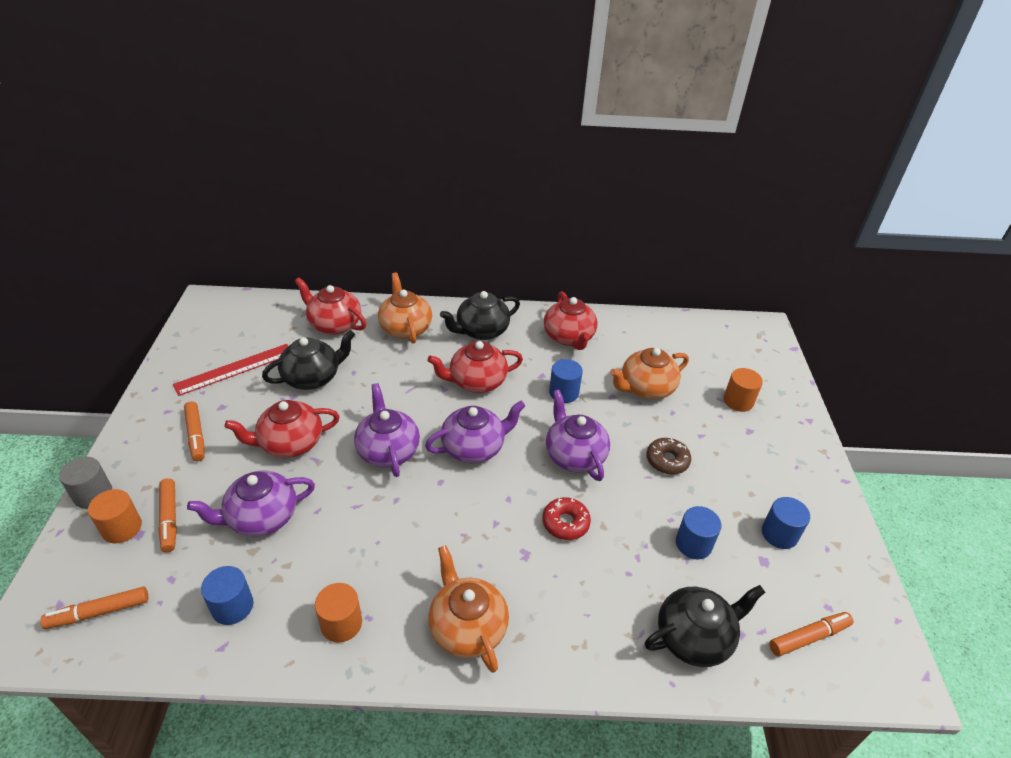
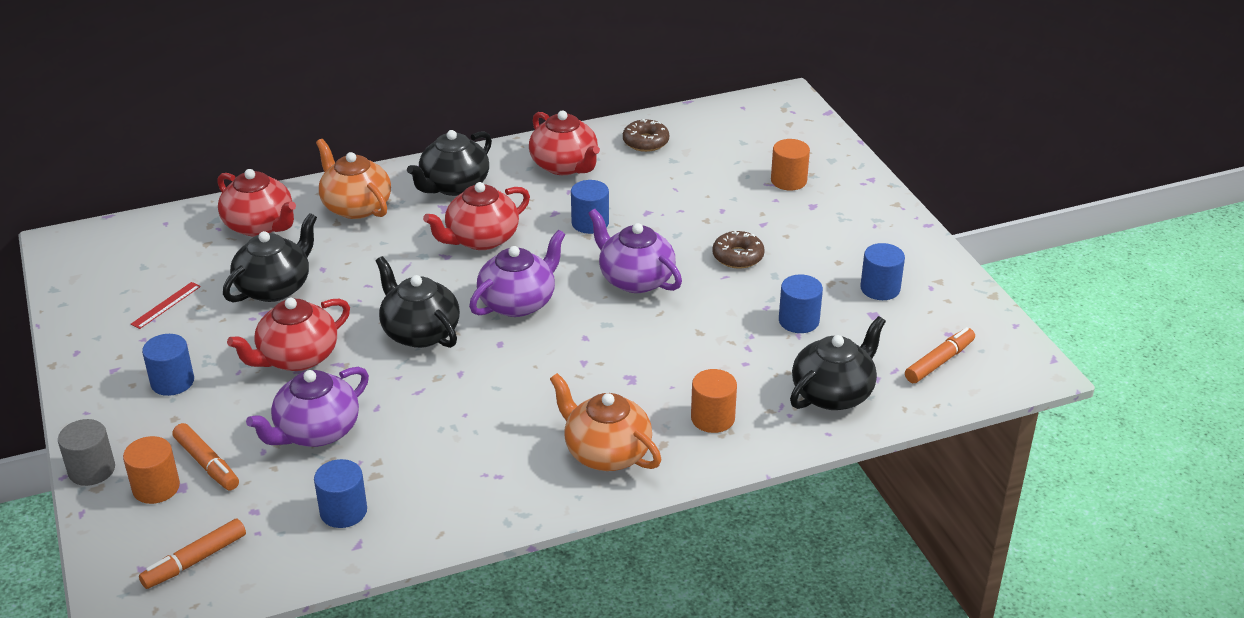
camera: 20 degrees left, 5 degrees down
red ruler [173,344,288,396] -> red ruler [131,282,201,329], size x0.53
orange marker [184,401,205,462] -> blue cylinder [142,334,194,396]
red teapot [295,278,366,335] -> red teapot turned 150 degrees counterclockwise [217,169,296,237]
orange cylinder [315,583,362,643] -> orange cylinder moved to [691,369,737,433]
purple teapot [354,383,420,477] -> black teapot [376,256,460,348]
red donut [542,497,591,540] -> none
orange teapot [610,348,689,399] -> none
none -> brown donut [623,119,669,152]

